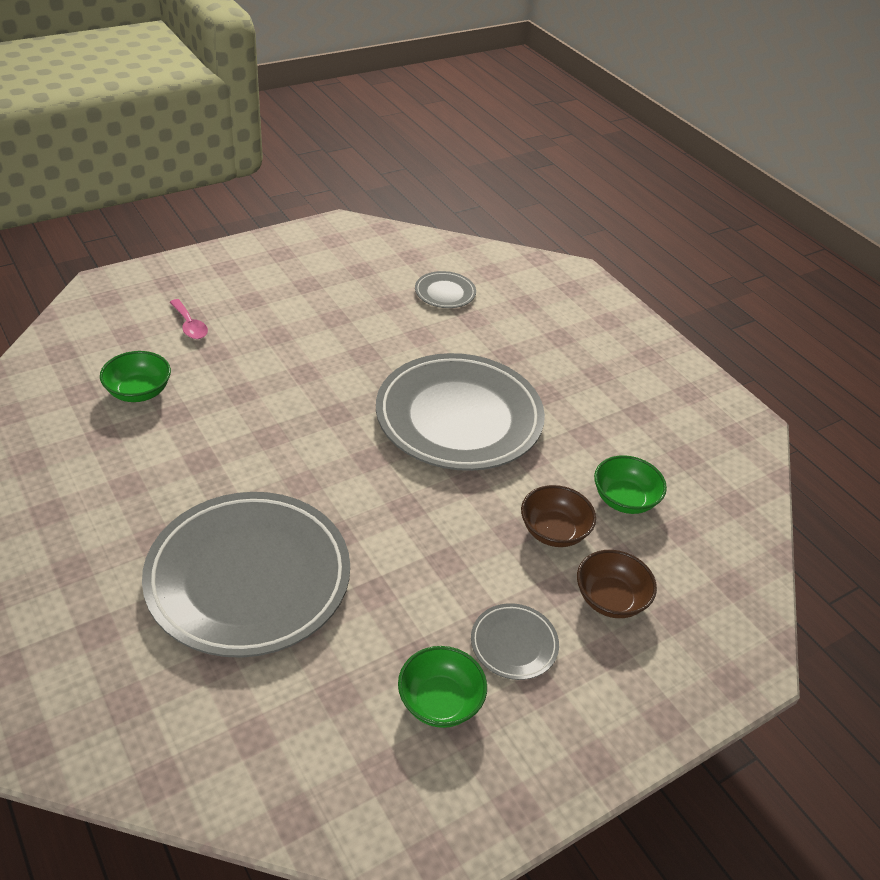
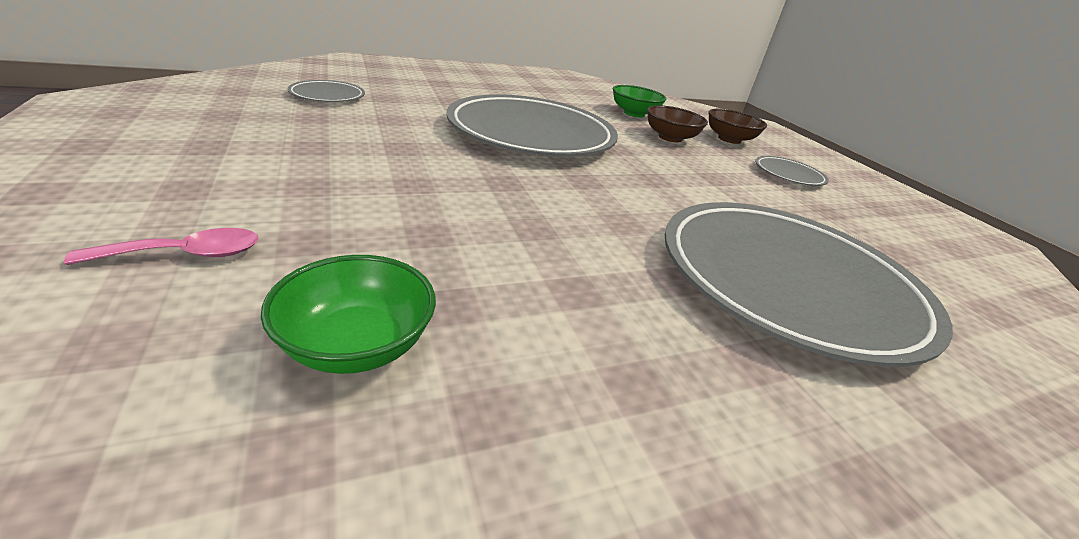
camera: 80 degrees left, 10 degrees down
green bowl [398,646,487,728] -> none

